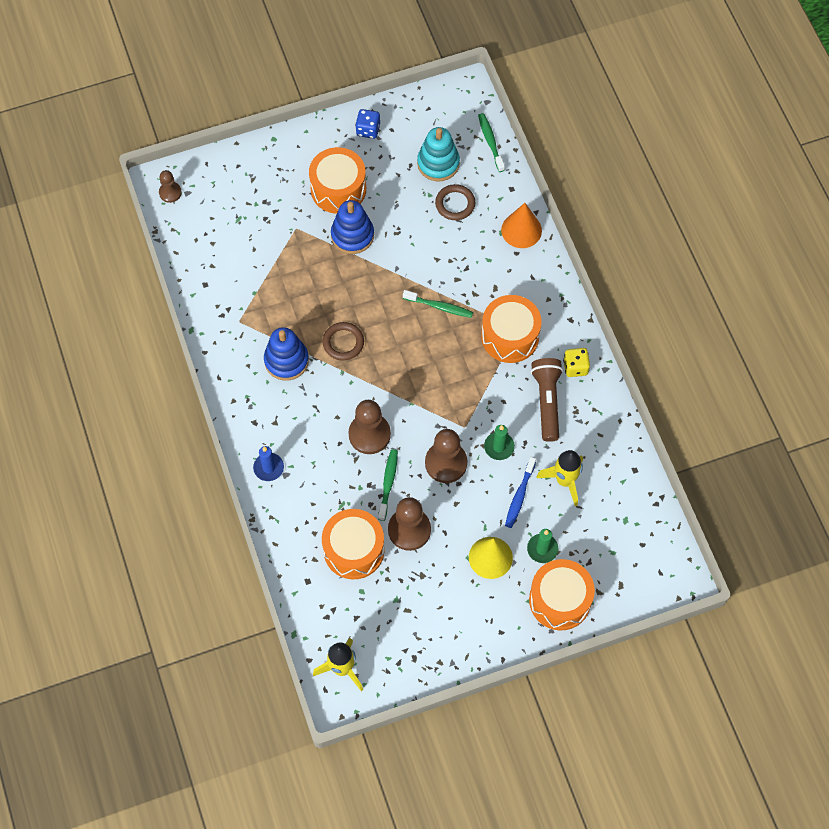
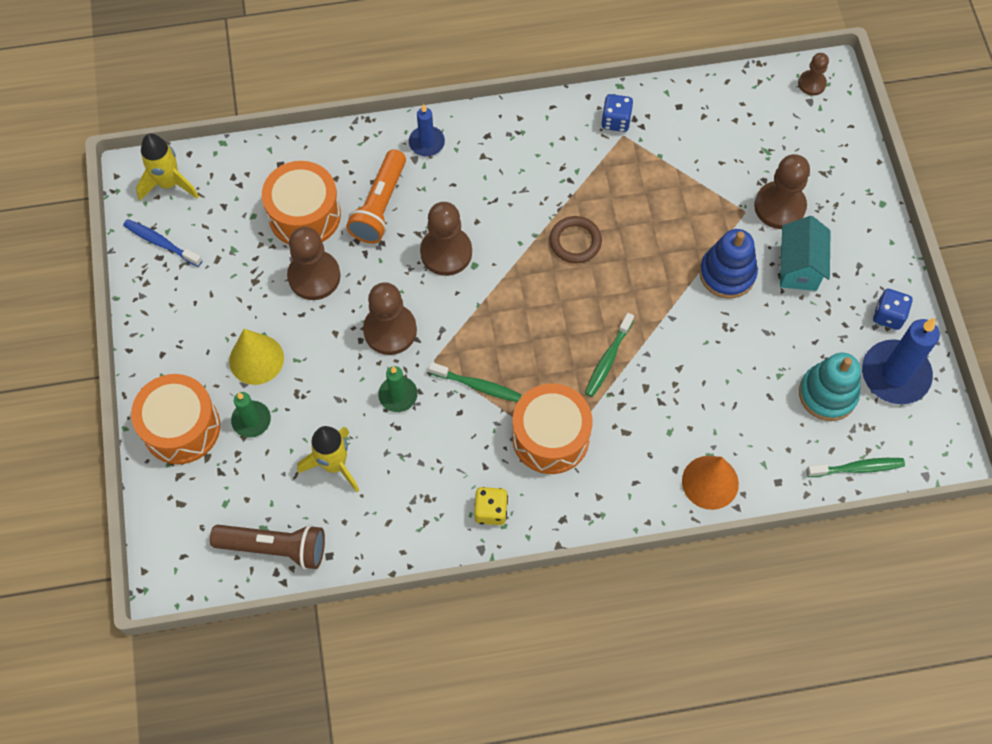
camera: 100 degrees right, 0 degrees up
blue stacking toy [264,327,309,381] -> none
orange drum [309,147,366,214] -> turquoise house [779,216,831,291]
green toothbrush [378,449,398,521] -> green toothbrush moved to [428,362,521,402]
brown ring [435,184,475,220] -> none
blue toothbrush [505,457,536,528] -> blue toothbrush moved to [123,219,202,267]
brown flashlight [531,358,563,442] -> brown flashlight moved to [210,525,325,570]
none -> orange flashlight [346,149,406,244]
none -> blue dice [602,94,633,132]
none -> brown pawn [754,154,810,229]
none -> blue candle [862,318,940,404]

